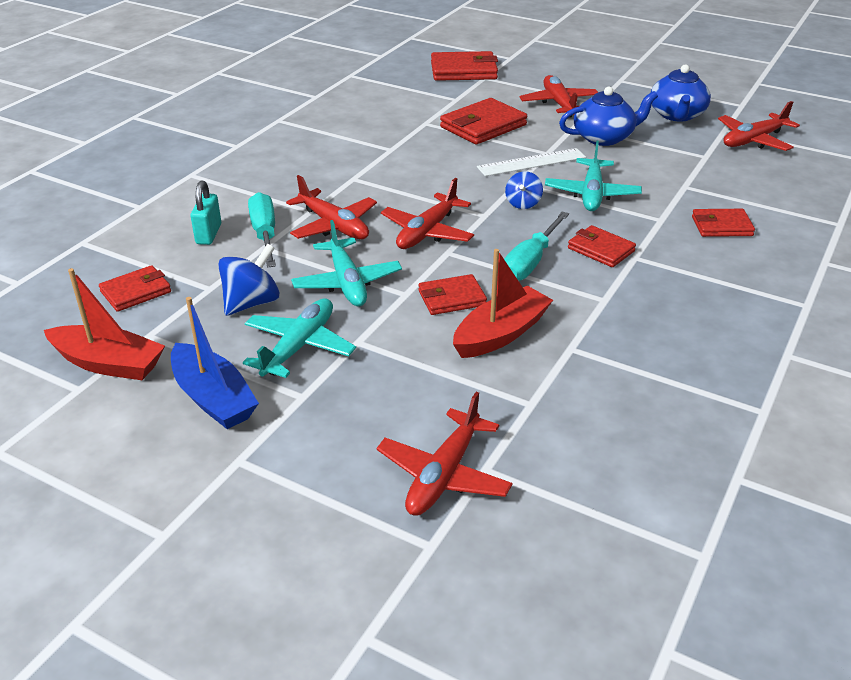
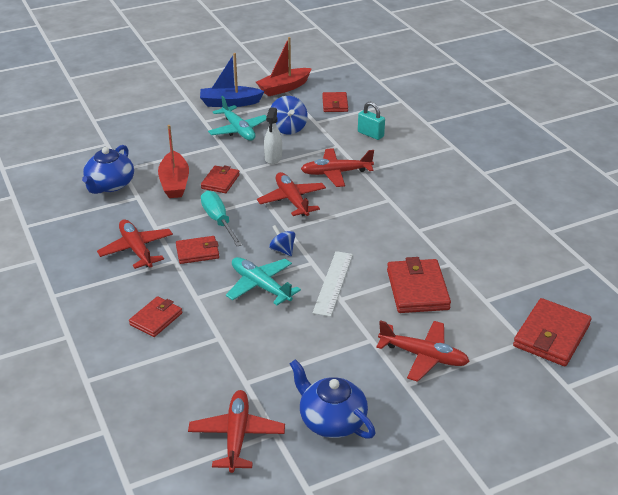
camera: 125 degrees right, 0 degrees up
turquoise screwdriver [248,192,276,268] -> none
turquoise plane [291,220,402,306] -> white spray bottle [264,107,282,164]
red plane [376,392,513,516] -> red plane moved to [97,219,173,269]
blue teapot [559,86,658,146] -> blue teapot moved to [82,145,134,194]

